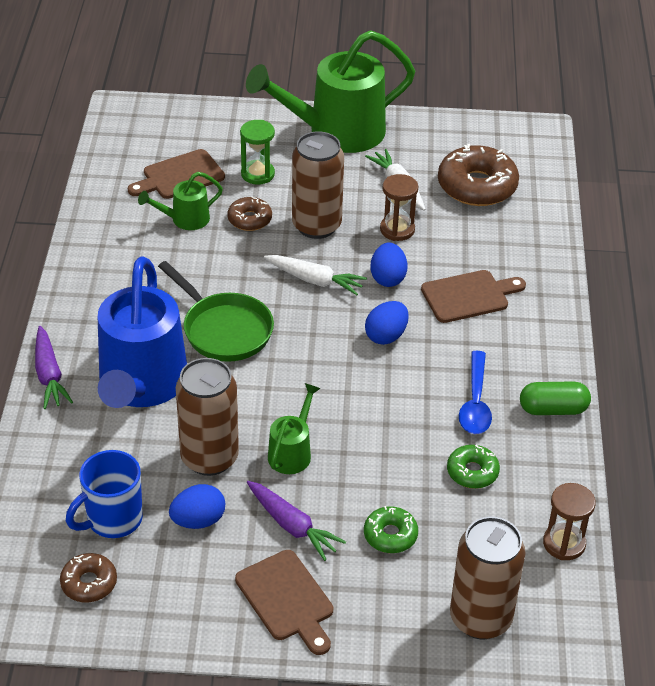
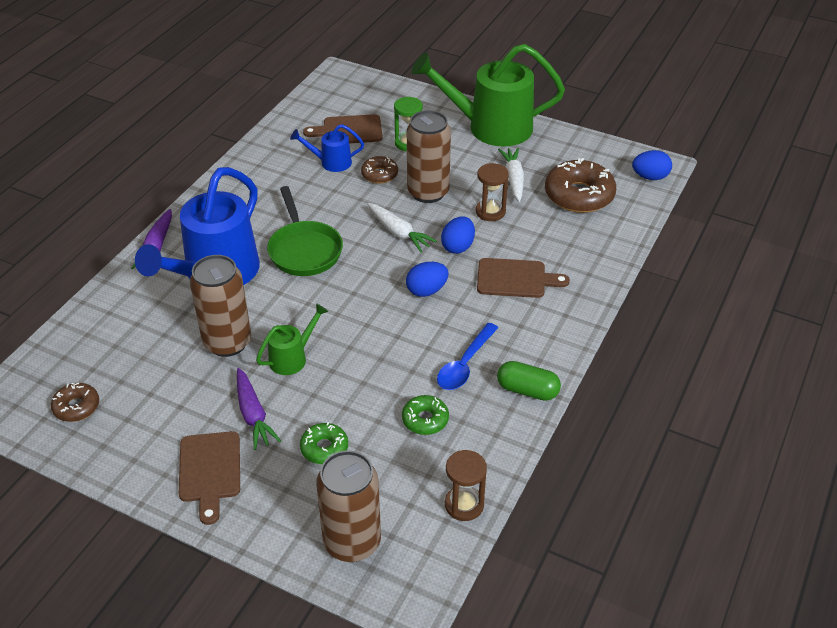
camera: 25 degrees right, 0 degrees up
blue mug [66,450,143,538] -> none
green watering can [138,172,223,230] -> blue watering can [290,124,364,172]
blue egg [169,484,225,529] -> blue egg moved to [632,150,672,180]

